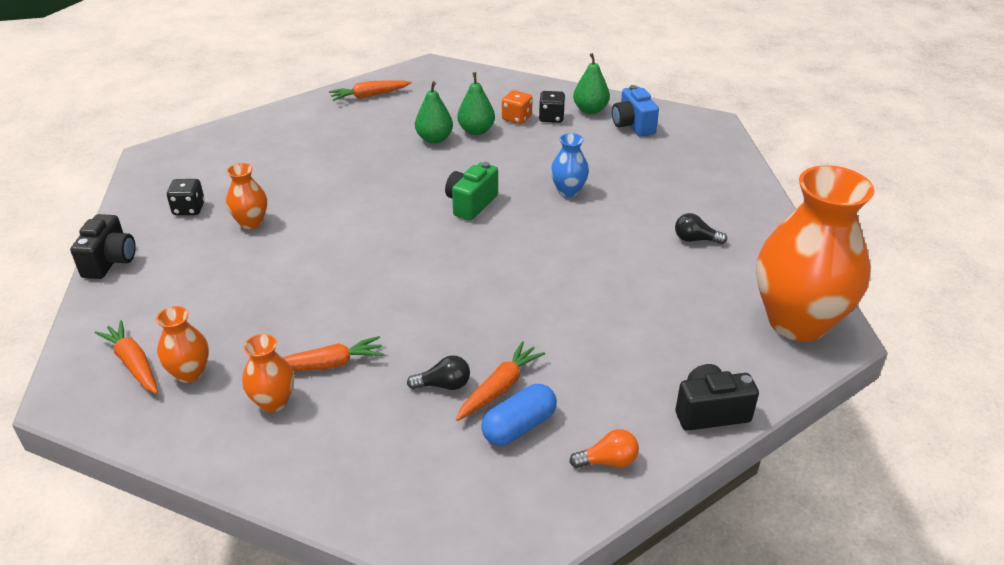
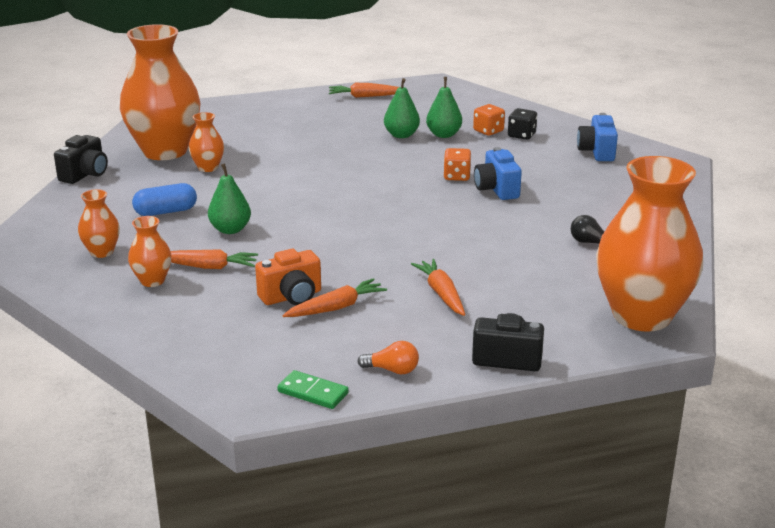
camera: 20 degrees right, 10 degrees down
orange carrot [95,320,158,394] -> orange carrot moved to [411,259,465,316]
black dice [167,179,205,215] -> orange vase [120,24,200,160]
black light bulb [407,355,470,390] -> orange camera [255,249,321,305]
green camera [445,162,498,221] -> none
blue capsule [481,384,557,446] -> blue capsule moved to [132,183,197,216]
blue vase [551,133,589,197] -> blue camera [474,147,522,200]
green pear [573,53,610,114] -> green pear moved to [208,163,251,234]
none -> green domino [277,370,349,409]
none -> orange dice [444,148,471,181]

